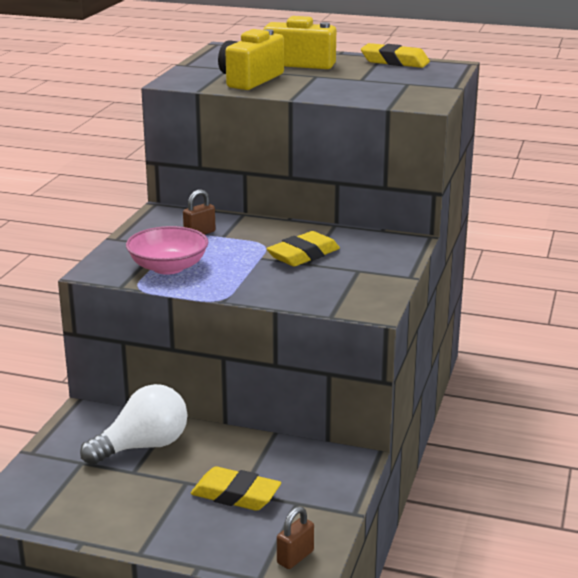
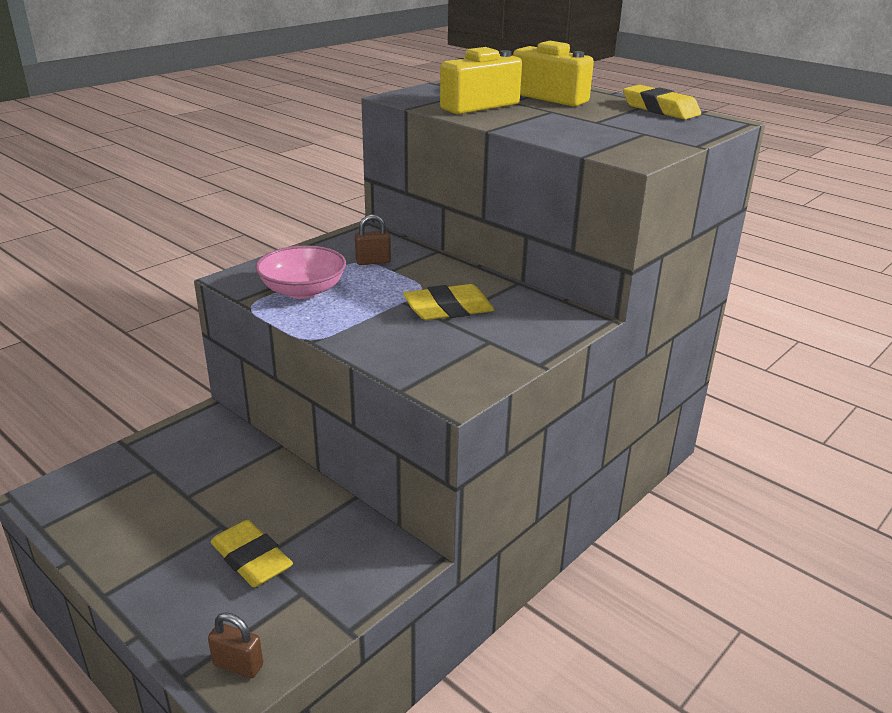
camera: 25 degrees right, 5 degrees up
white light bulb [80,384,187,465] -> none
brown padlock [277,506,314,569] -> brown padlock turned 45 degrees clockwise [208,612,263,678]

